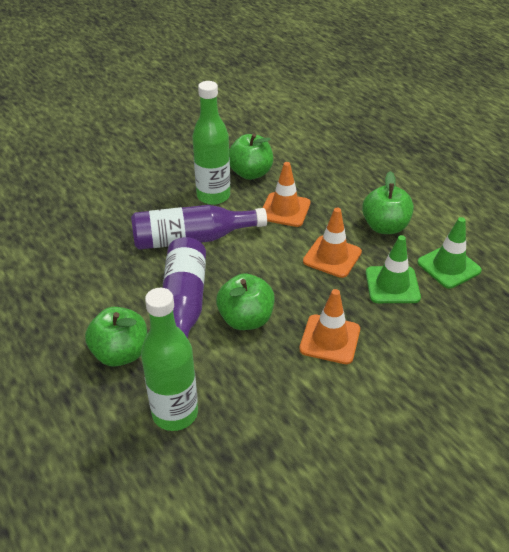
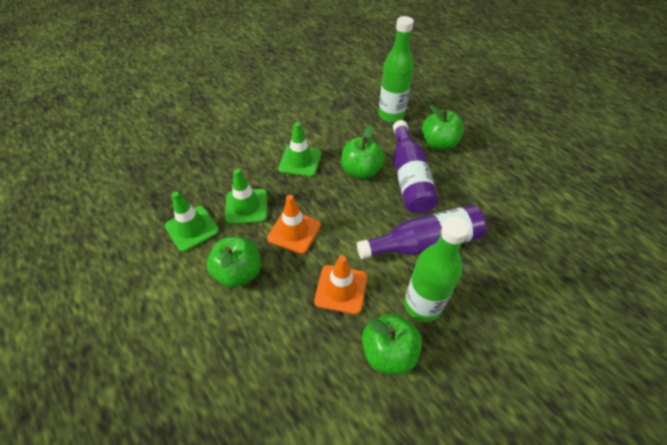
camera: 175 degrees right, 10 degrees up
orange traffic cone [299,289,360,364] -> green traffic cone [278,122,322,177]

